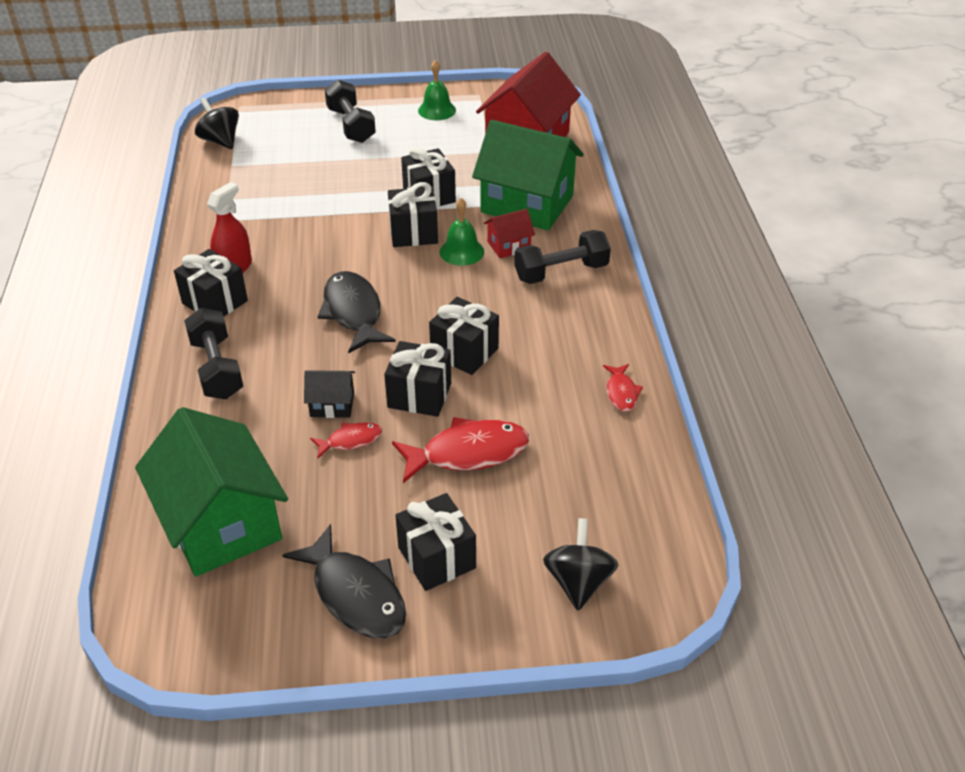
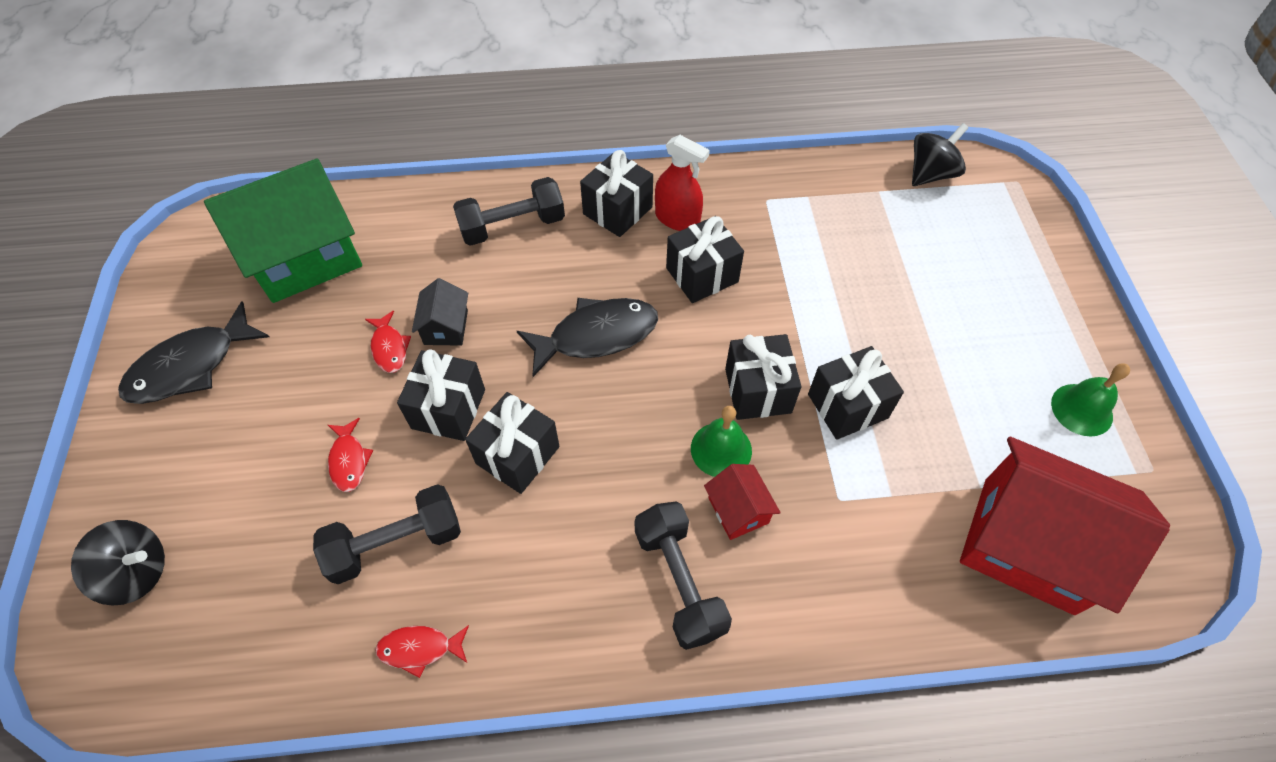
camera: 90 degrees right, 15 degrees up
black dumbbell [325,79,376,143] -> black dumbbell moved to [313,484,461,584]
red fish [392,417,529,483] -> red fish [328,418,373,492], size x0.53
black gift [395,493,476,591] -> black gift moved to [666,216,744,303]
green house [472,120,584,230] -> none

